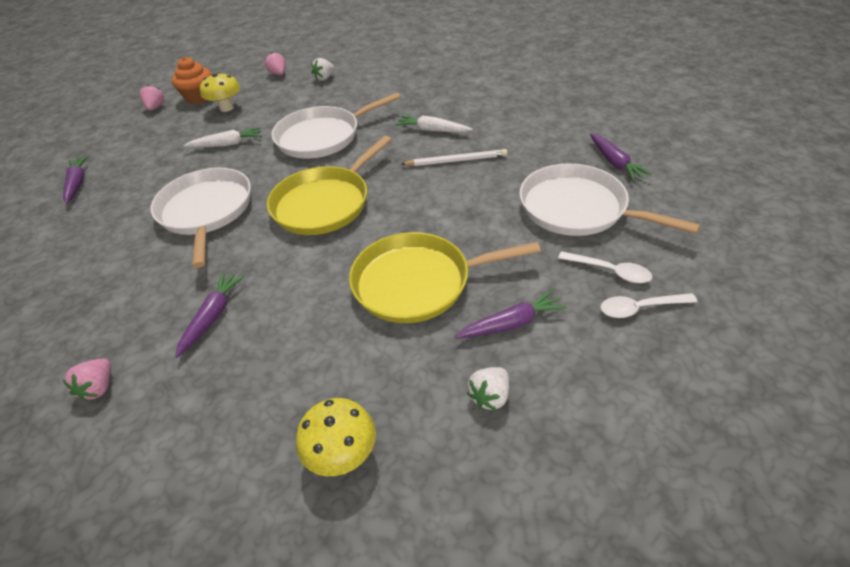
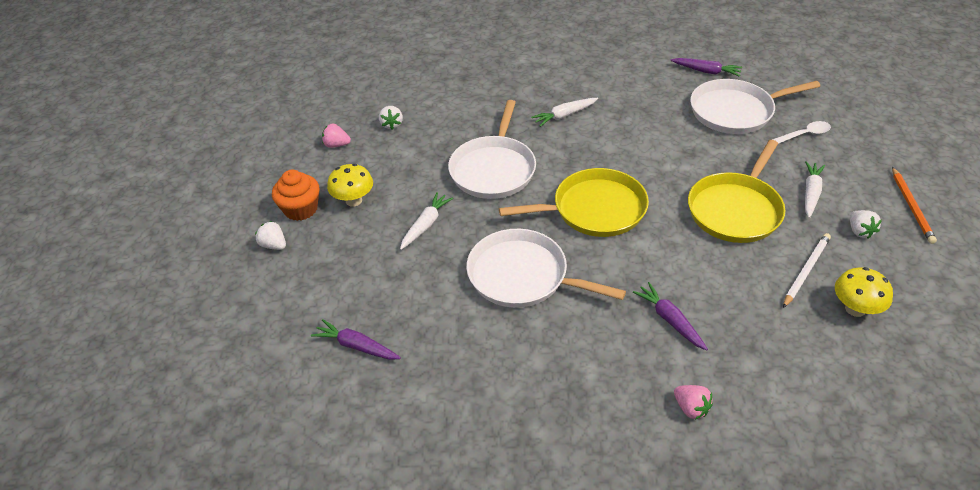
camera: 50 degrees left, 0 degrees up
pink strawberry [140,85,164,111] -> white strawberry [255,221,286,250]
yellow pan [267,136,392,235] -> yellow pan turned 90 degrees counterclockwise [499,168,649,237]
white pencil [402,149,507,166] -> white pencil moved to [783,233,831,308]
purple carrot [455,290,567,339] -> white carrot [805,161,825,218]
white spoon [600,293,697,318] -> none
none -> orange pencil [892,167,937,244]

